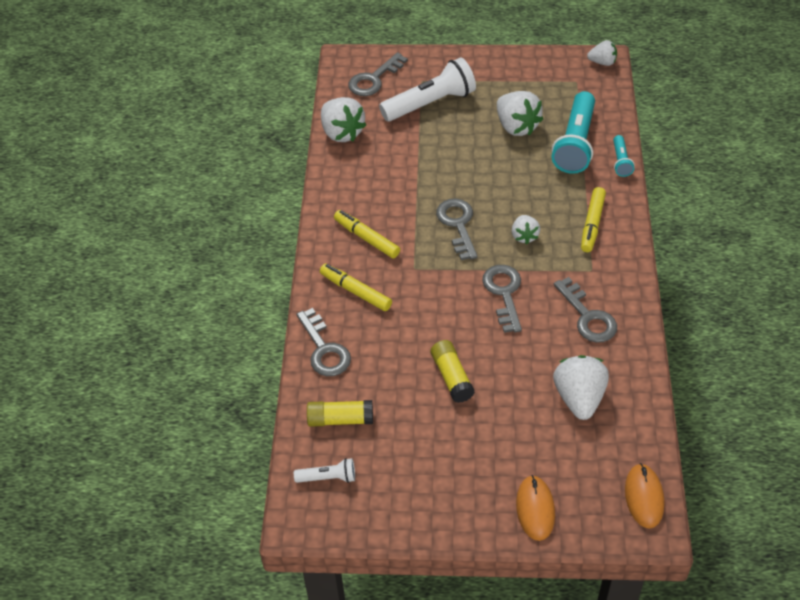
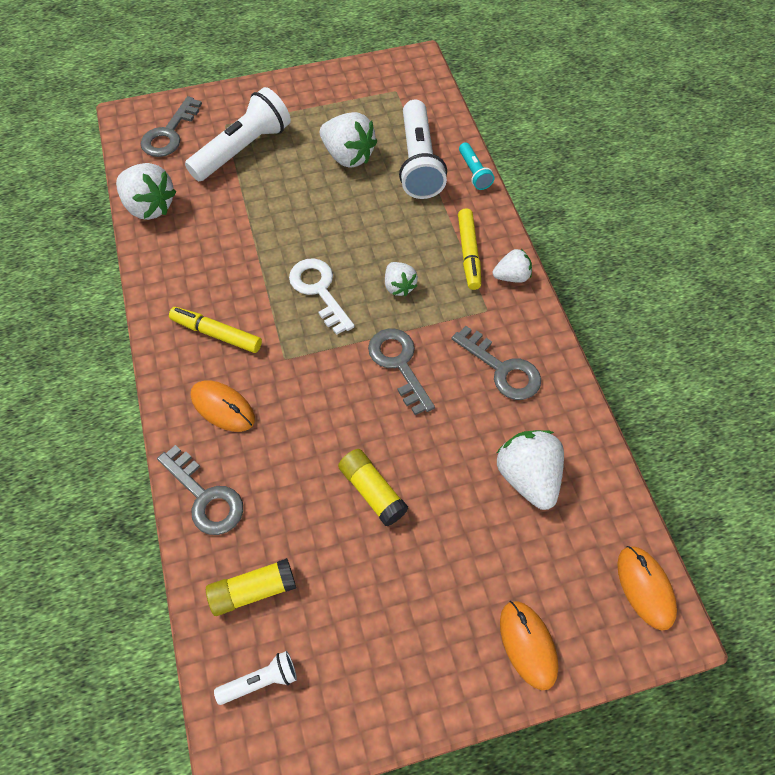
camera: 20 degrees left, 10 degrees up
yellow marker [320,264,392,311] -> orange mouse [191,381,255,432]
grey key [436,198,478,260] -> white key [289,258,355,335]
turquoise flashlight [552,91,595,174] -> white flashlight [399,100,447,199]
white strawberry [587,40,617,66] -> white strawberry moved to [493,249,532,283]

